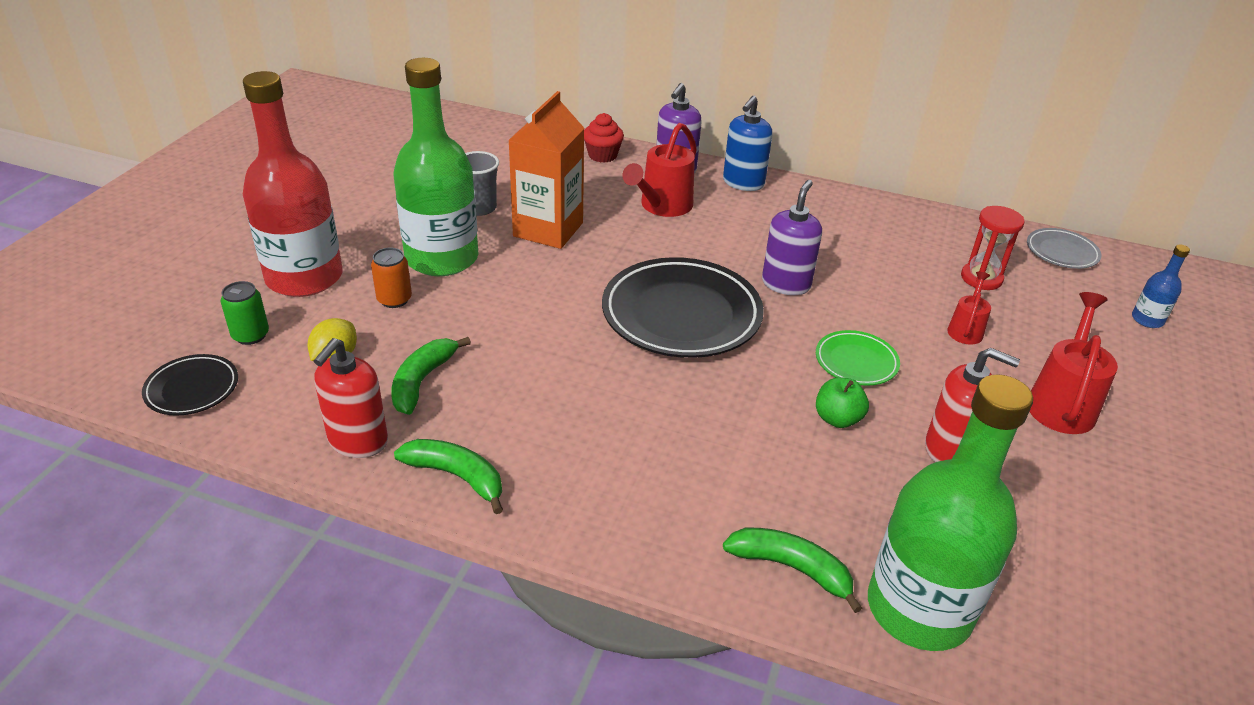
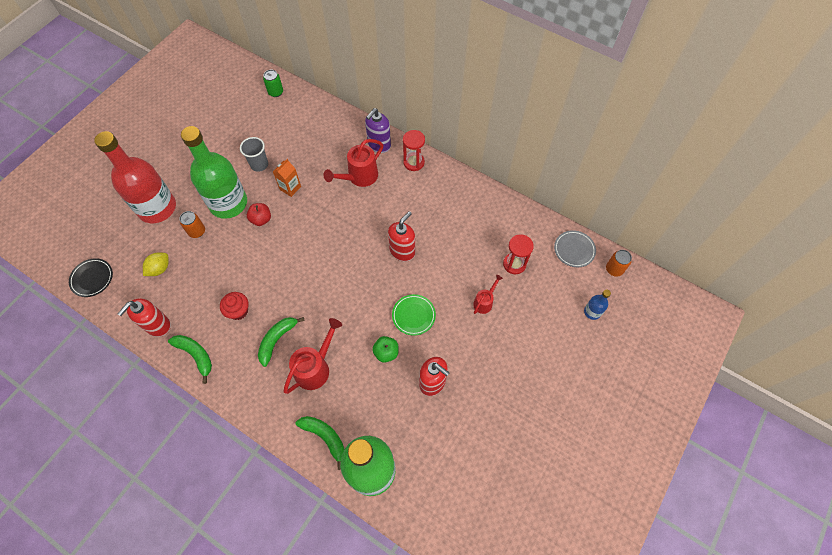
camera: 15 degrees right, 25 degrees up
green can [221,281,269,345] -> green can moved to [263,70,283,97]
green banana [391,337,471,415] -> green banana moved to [258,317,305,367]
orange carton [508,91,584,249] -> orange carton [273,159,301,197], size x0.53
red cupcake [584,113,624,163] -> red cupcake moved to [220,292,248,320]
black plate [602,257,764,358] -> none
blue soap dispenser [723,96,772,191] -> red hourglass [403,130,425,171]
purple soap dispenser [762,180,822,295] -> red soap dispenser [388,211,415,262]
red watering can [1029,292,1118,434] -> red watering can moved to [283,318,342,394]
none -> red apple [247,203,271,226]
none -> orange can [606,250,632,277]

